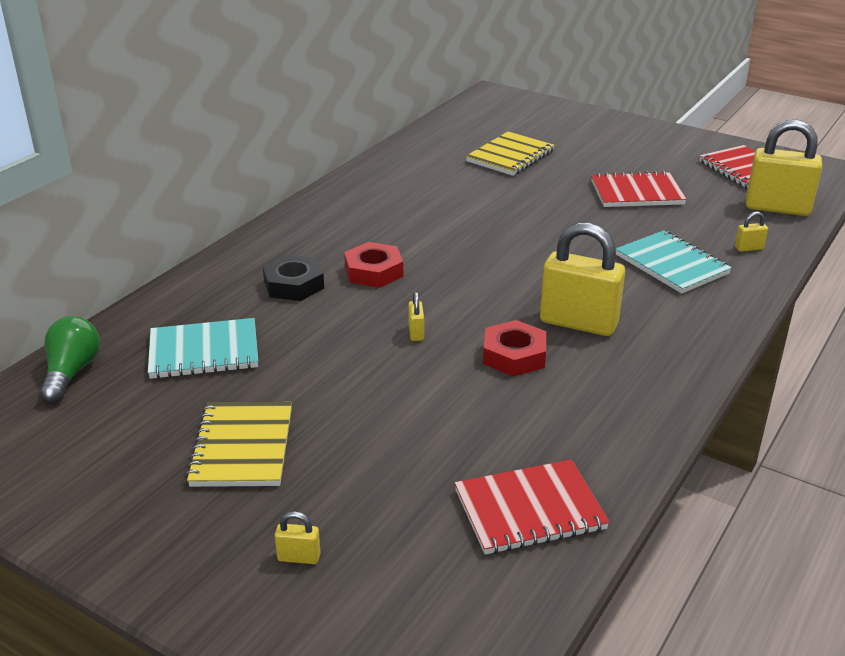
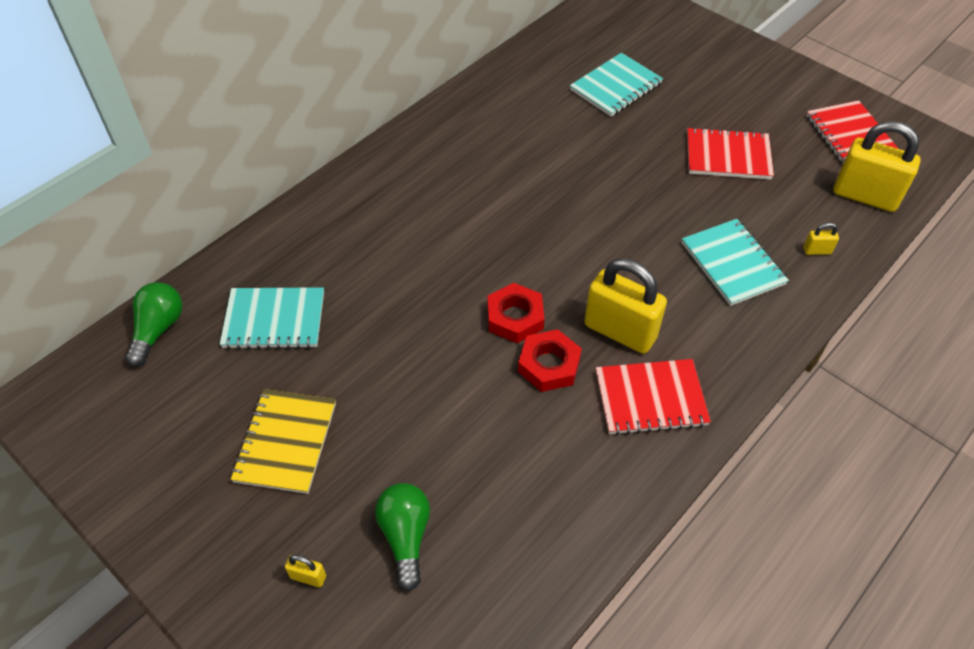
camera: 10 degrees right, 20 degrees up
black nut [263,254,324,301] -> none
red nut [344,242,403,288] -> red nut moved to [488,283,545,344]
yellow padlock [408,292,424,341] -> none
red notebook [455,459,610,555] -> red notebook moved to [596,359,711,435]
yellow notebook [466,131,555,176] -> turquoise notebook [570,53,663,117]
none -> green light bulb [375,483,430,591]

